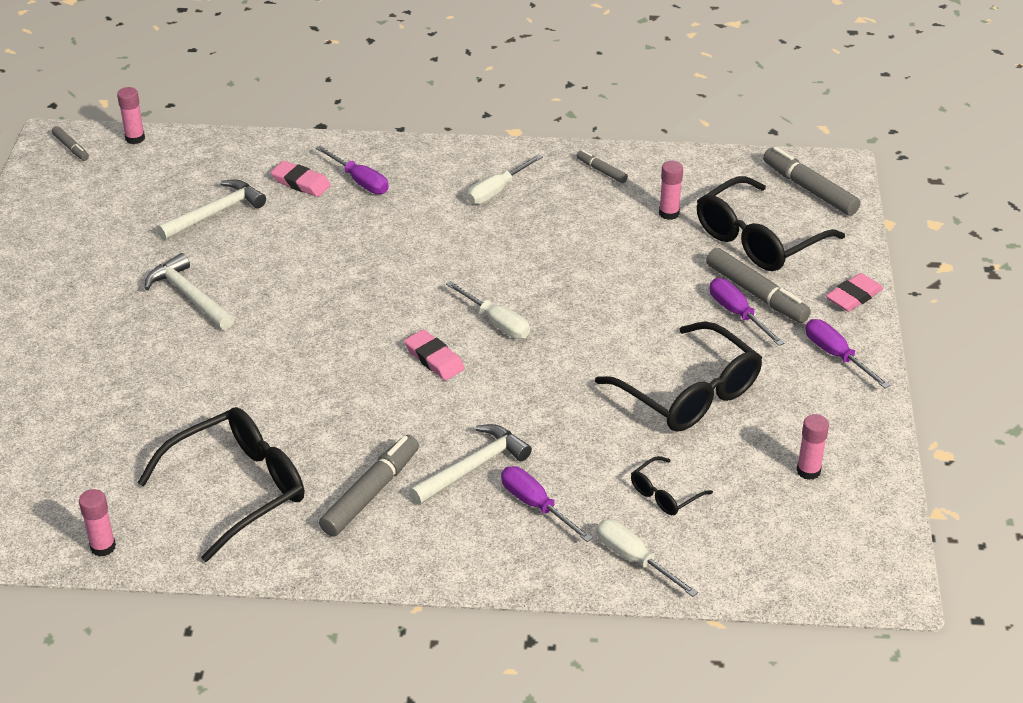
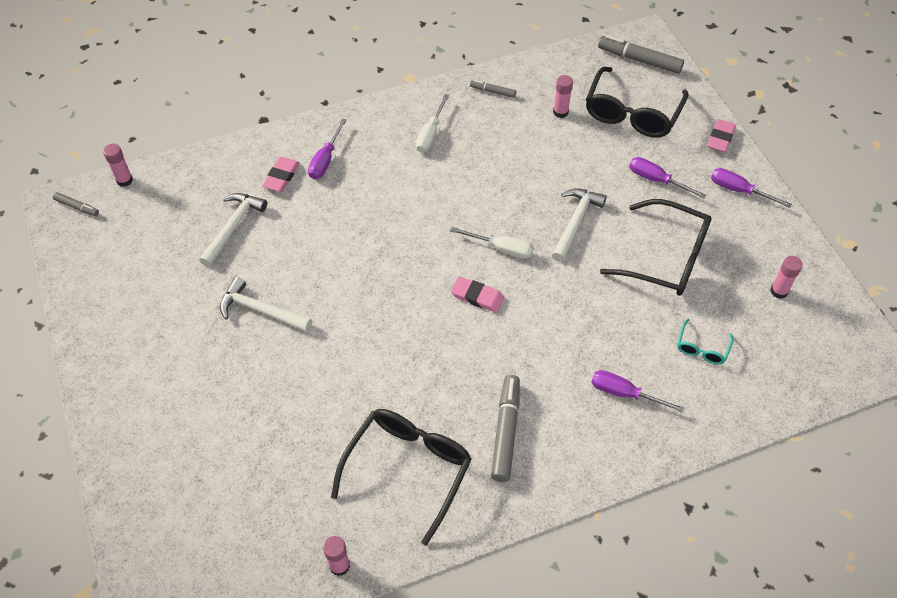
camera: 25 degrees left, 15 degrees up
pink eraser [271,161,331,197] -> pink eraser turned 75 degrees counterclockwise [262,157,300,192]
purple screwdriver [316,146,389,194] -> purple screwdriver turned 90 degrees clockwise [308,118,347,179]
white hammer [409,424,532,505] -> white hammer moved to [552,188,607,262]
white screwdriver [596,519,698,597] -> none
black glasses [631,456,713,515] -> turquoise glasses [677,319,734,365]
grey marker [706,248,811,323] -> none

